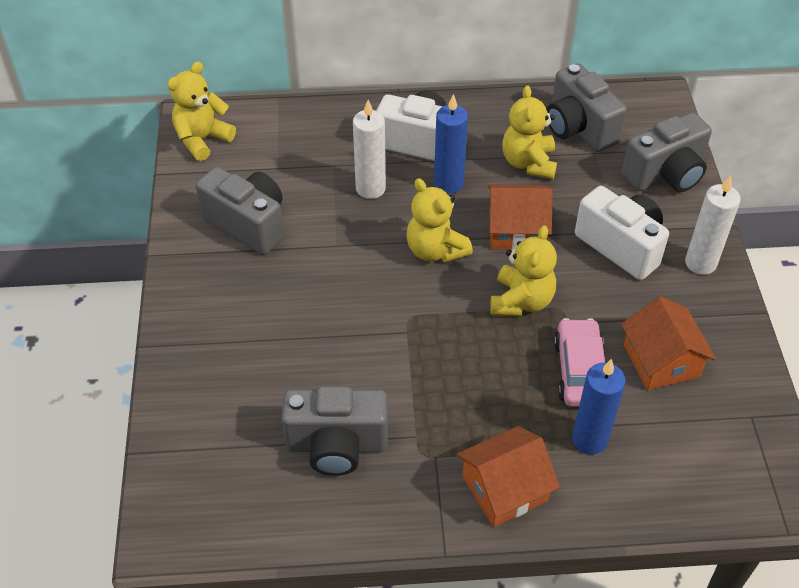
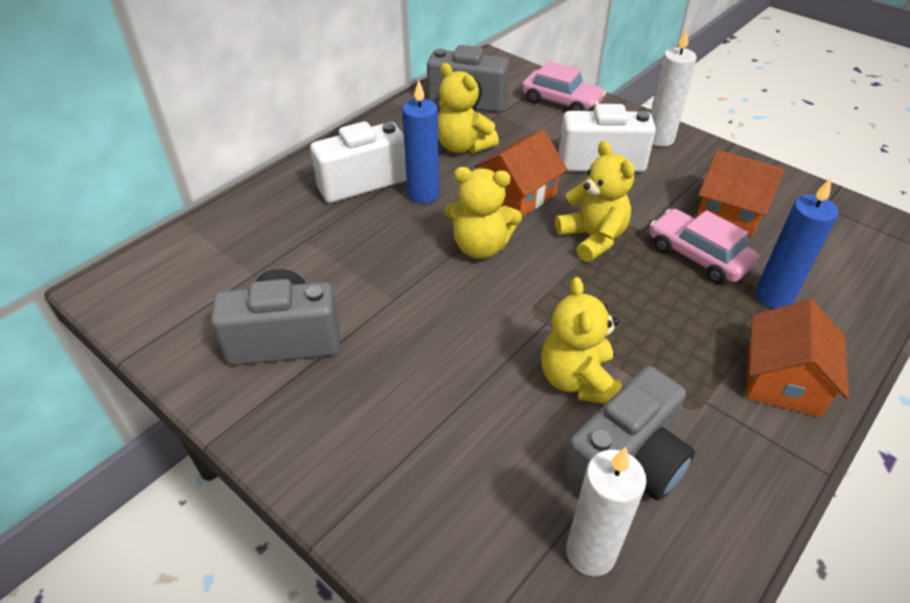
camera: 45 degrees left, 5 degrees down
yellow teddy bear [167,62,236,161] -> yellow teddy bear moved to [541,277,622,404]
white candle [353,100,386,199] -> white candle moved to [566,447,646,576]
grey camera [621,112,712,192] -> pink car [522,61,606,111]

